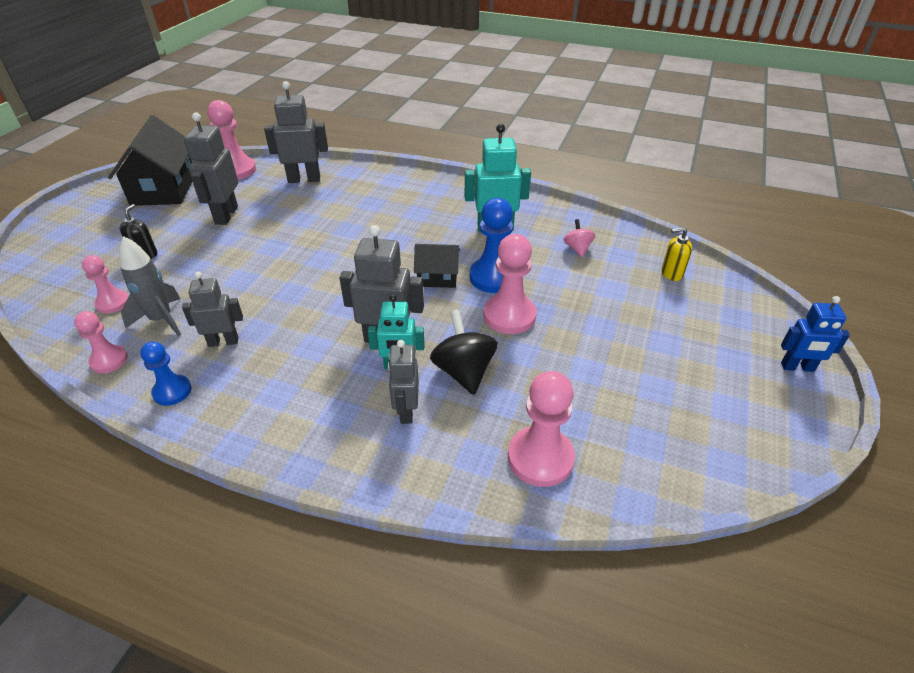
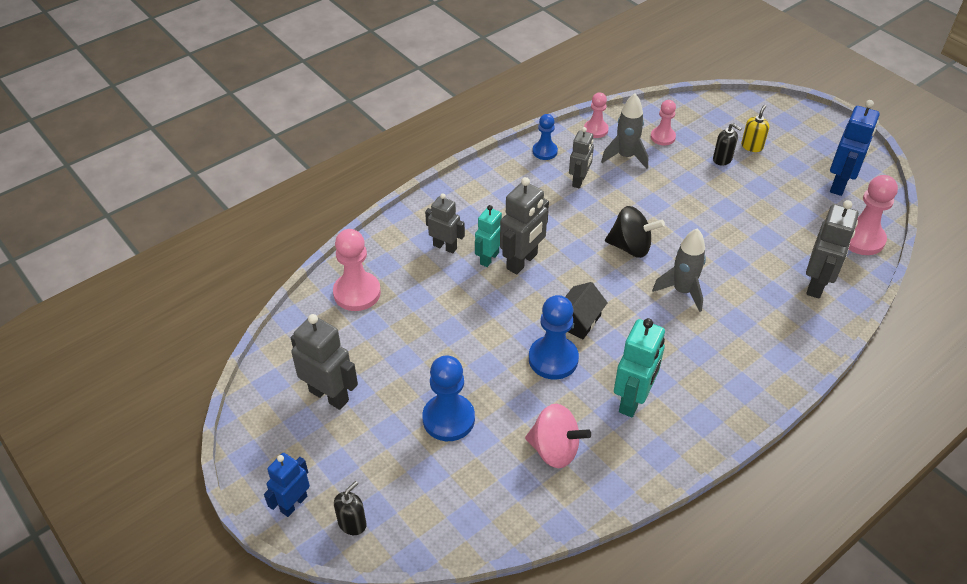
camera: 120 degrees right, 5 degrees up
black house [108,115,192,206] -> blue robot [830,100,880,196]
grey robot [184,112,238,225] -> grey robot moved to [291,314,358,410]
black spinning top [430,310,498,395] -> black spinning top moved to [605,206,665,258]
pink pawn [484,234,537,334] -> none
pink spinning top [564,219,595,257] -> pink spinning top [525,404,591,468], size x1.74
yellow soap dispenser [662,227,692,281] -> yellow soap dispenser moved to [741,105,769,152]
none -> black soap dispenser [334,481,367,535]
none -> blue pawn [422,356,475,441]
none -> grey rocket [652,228,706,312]

